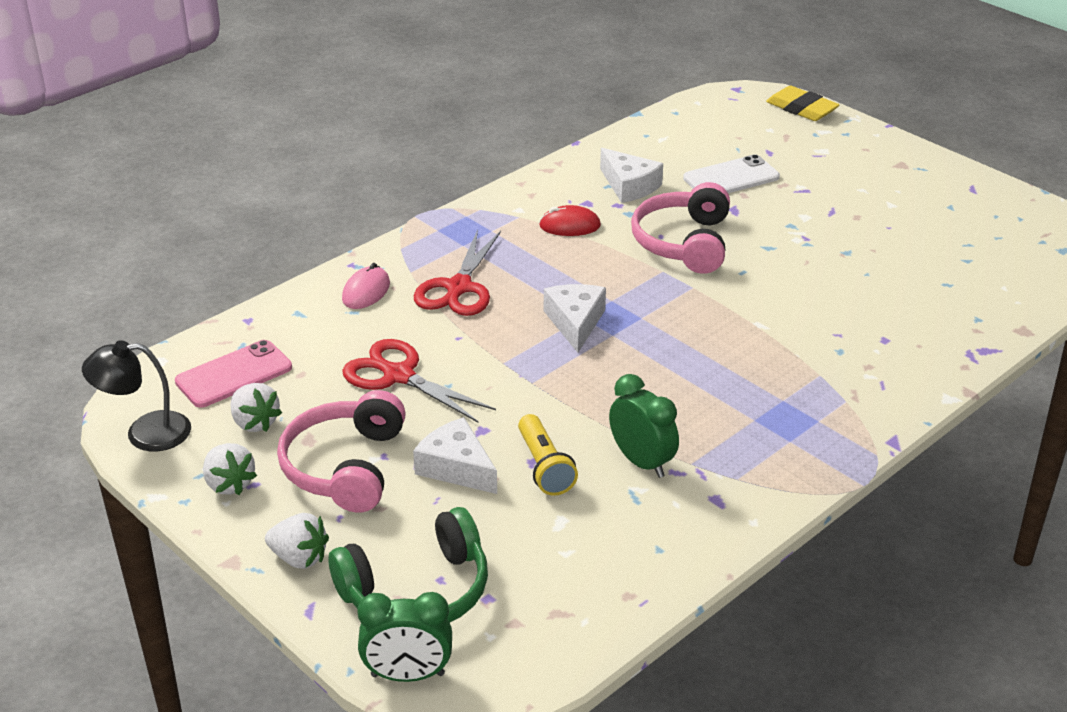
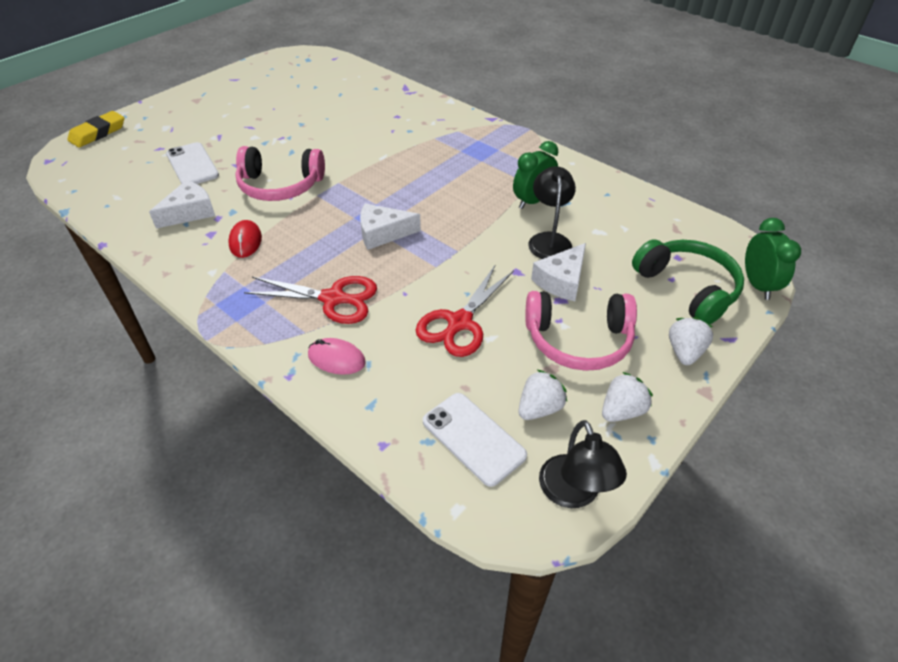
camera: 95 degrees left, 10 degrees up
pink phone [175,340,292,408] -> white phone [423,393,527,487]
yellow flashlight [518,414,578,496] -> black lamp [528,166,576,259]

